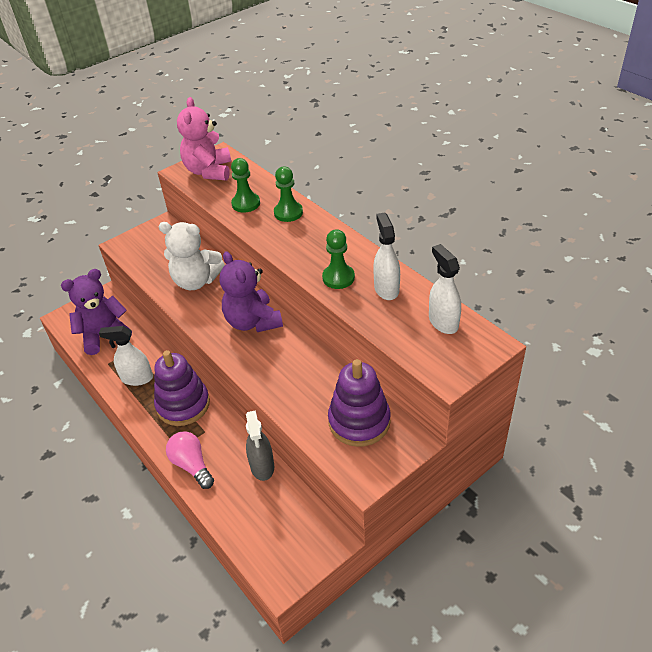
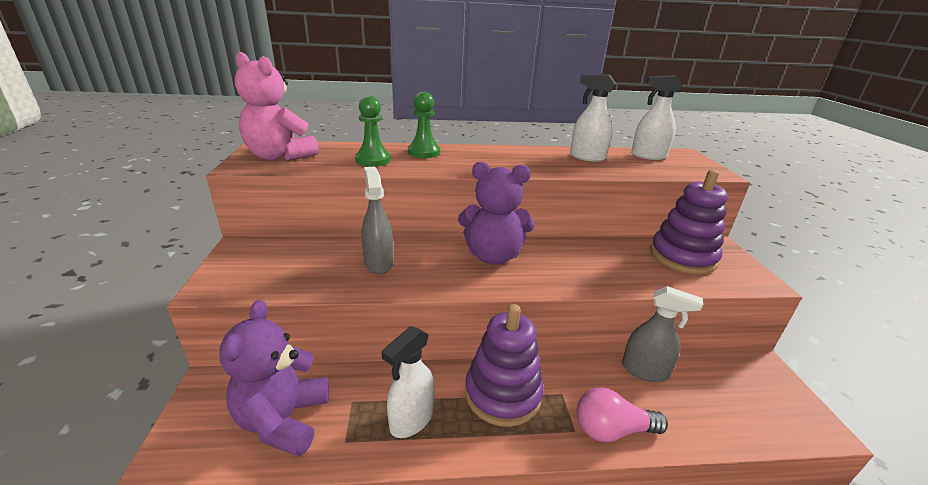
camera: 60 degrees left, 15 degrees down
white teddy bear [158,222,225,290] -> grey spray bottle [362,167,393,274]
green pawn [322,229,355,289] -> none

